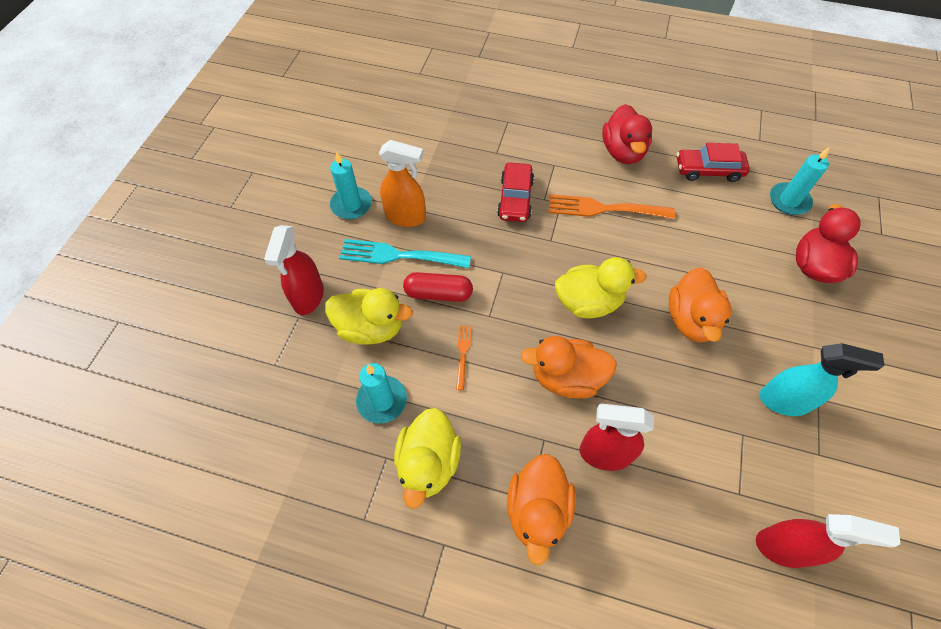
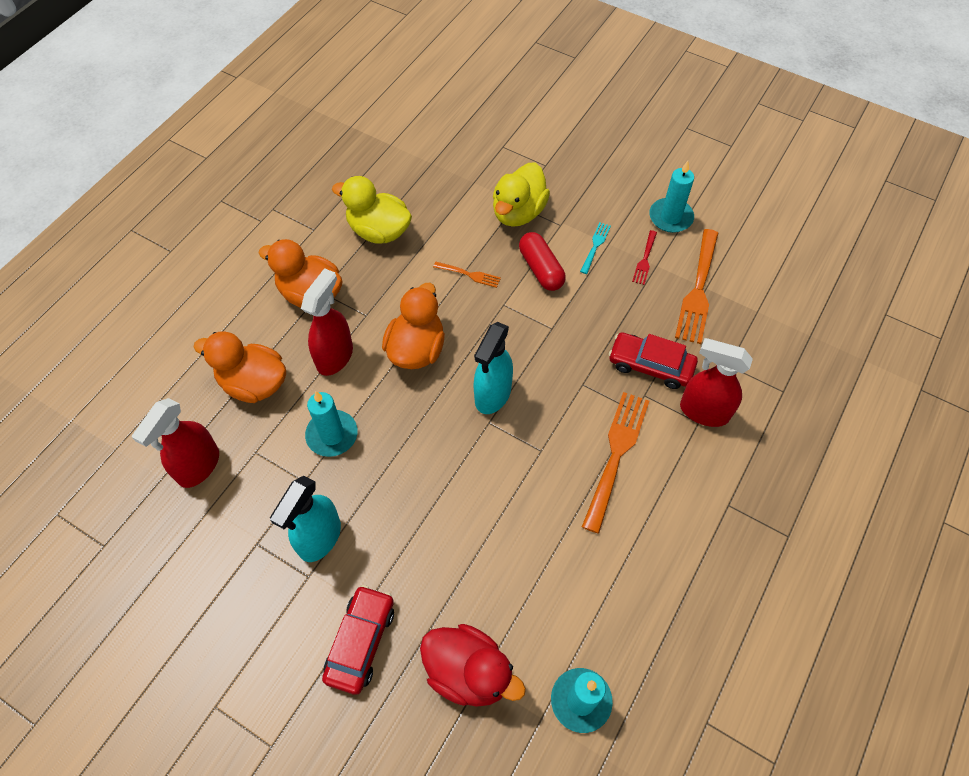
camera: 105 degrees right, 0 degrees up
red spray bottle [264,225,324,315] -> red spray bottle moved to [680,338,753,427]
turquoise fork [339,239,471,268] -> turquoise fork [580,222,611,274], size x0.50
turquoise candle [356,363,407,424] -> turquoise candle moved to [305,391,358,457]
orange spray bottle [379,140,426,227] -> red fork [632,230,657,285]
red capsule [403,272,473,302] -> red capsule turned 45 degrees counterclockwise [519,232,566,291]
yellow duck [555,257,647,318] -> turquoise spray bottle [474,322,513,414]
red duck [602,104,652,164] -> none
orange duck [669,267,732,342] -> orange duck moved to [194,331,286,403]
red car [677,143,750,182] -> red car moved to [322,585,394,695]
none -> orange fork [675,229,718,344]

